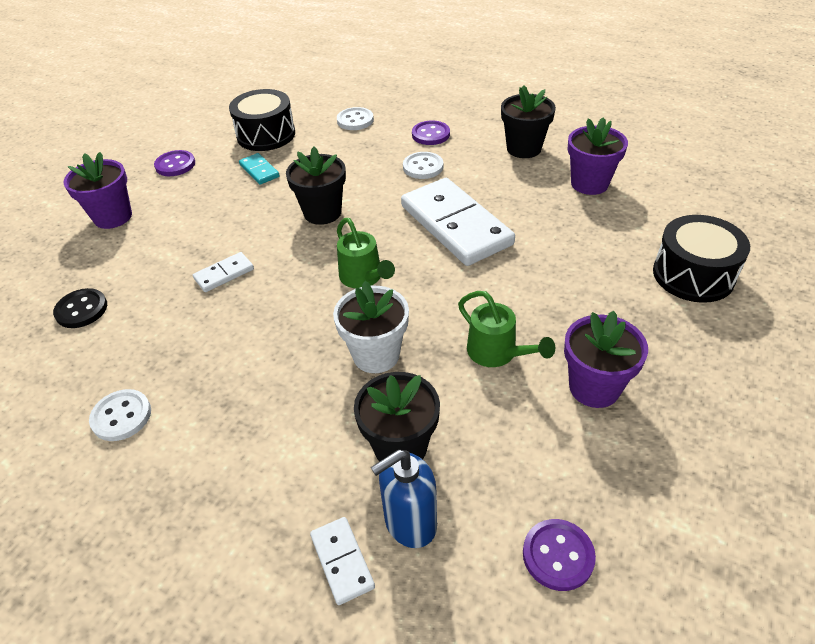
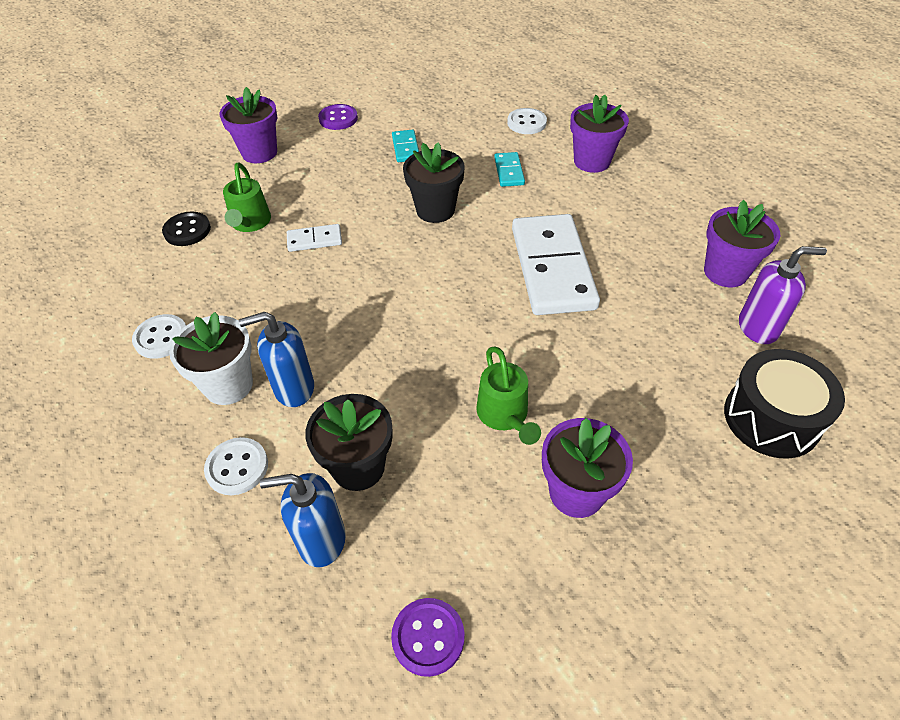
camera: 25 degrees right, 5 degrees up
black drum [229,89,295,151] -> none
white domino [310,517,375,605] -> none
white flower pot [333,281,409,373] -> white flower pot moved to [169,312,253,405]
green watering can [337,218,395,288] -> green watering can moved to [223,162,271,232]
white button [403,152,443,179] -> white button moved to [204,437,268,495]
purple button [412,121,450,145] -> purple flower pot [570,95,629,173]
black flower pot [501,85,556,158] -> none
none -> blue soap dispenser [239,312,314,407]
none -> turquoise domino [494,152,525,187]
none -> purple soap dispenser [739,246,827,344]

